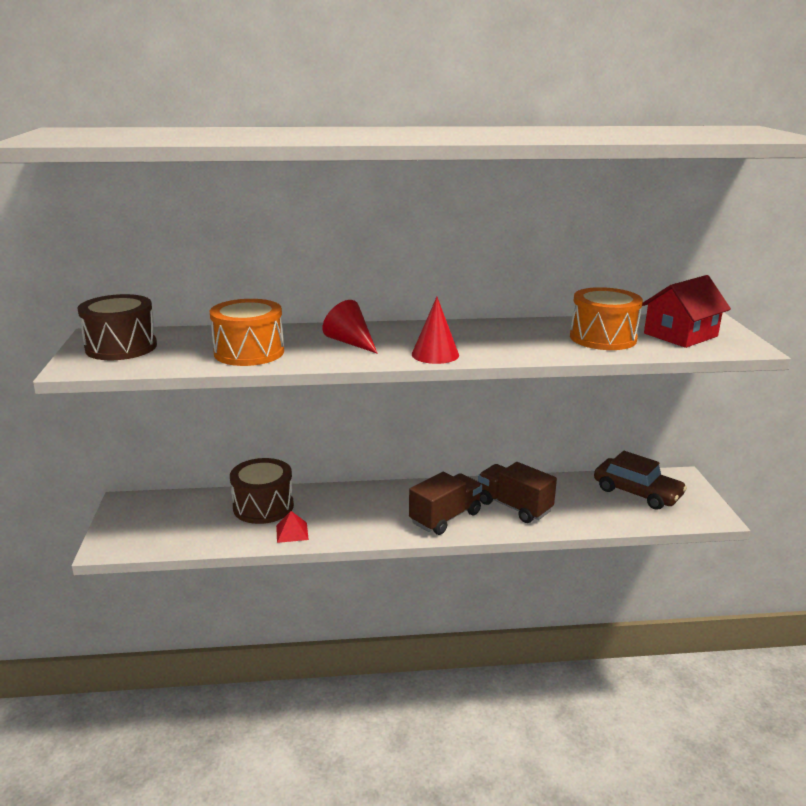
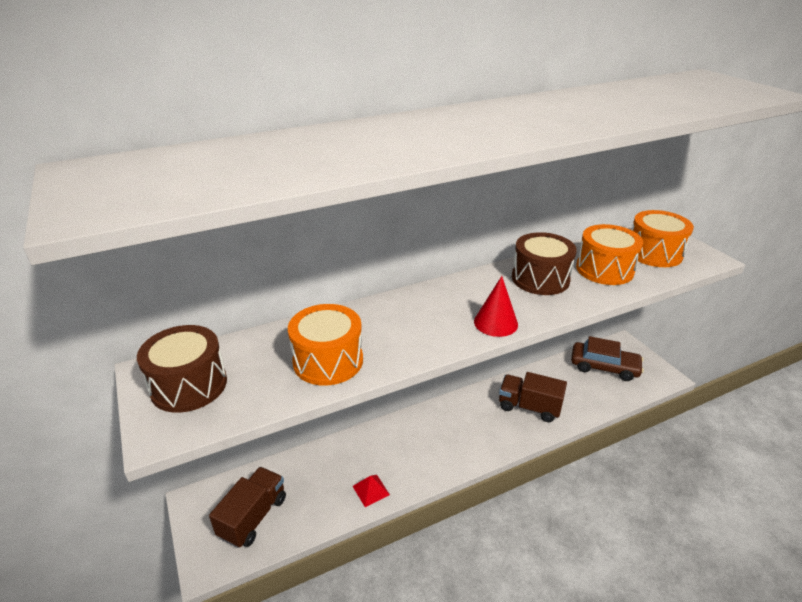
camera: 20 degrees left, 10 degrees up
brown drum [230,458,294,524] -> brown drum moved to [512,232,577,295]
red cone [323,300,378,354] -> none
brown truck [409,472,482,535] -> brown truck moved to [209,467,286,548]
red house [642,275,731,348] -> orange drum [632,210,694,267]

